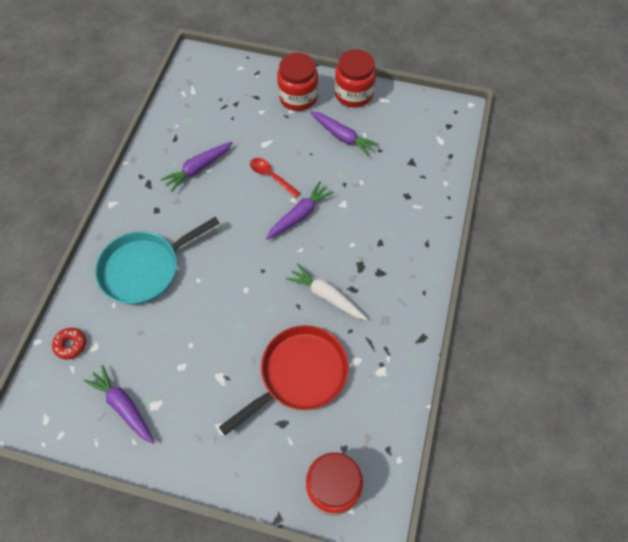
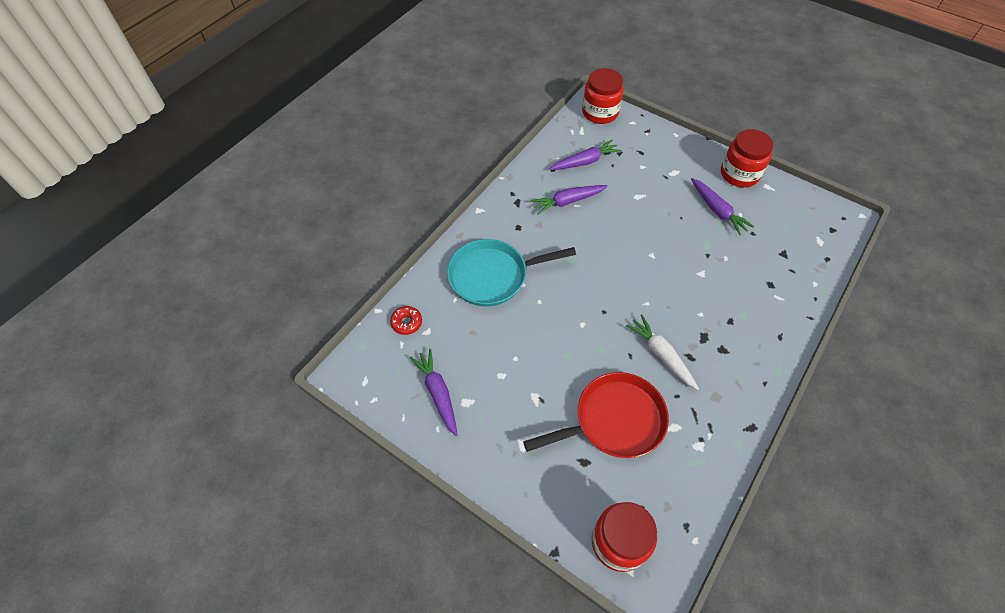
camera: 20 degrees right, 5 degrees down
red spoon [250,158,300,198] -> none
purple carrot [266,181,334,240] -> purple carrot moved to [550,139,622,170]
red jar [277,53,318,111] -> red jar moved to [582,68,624,124]

